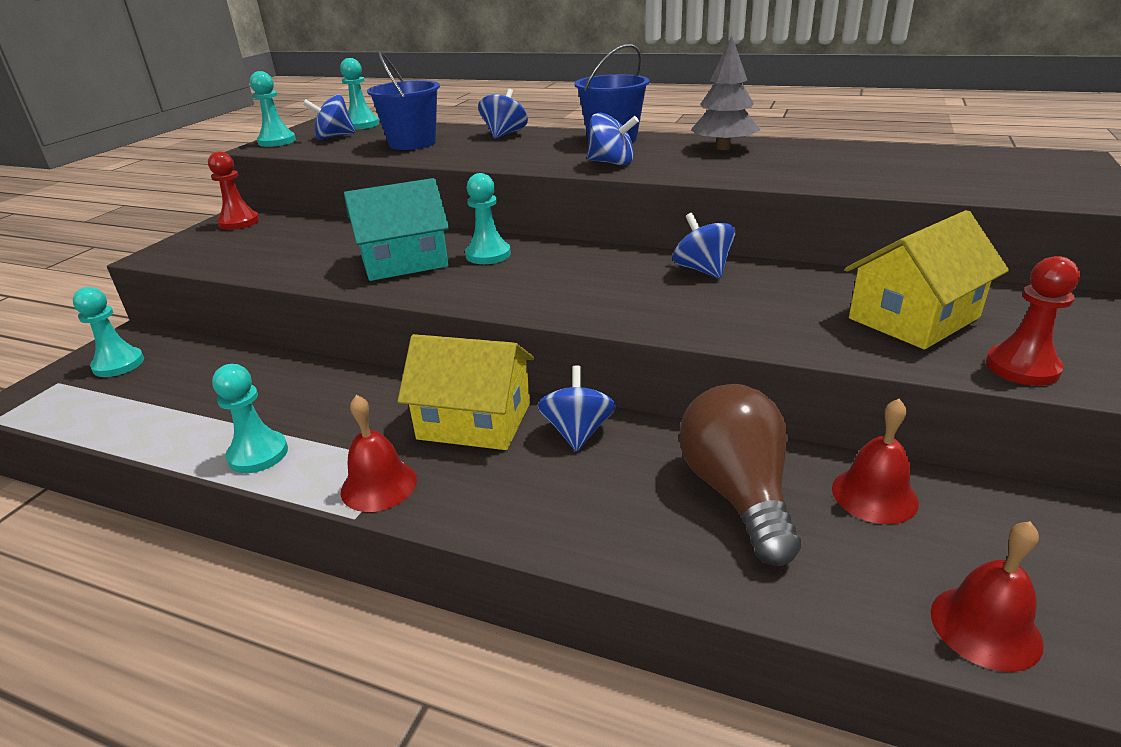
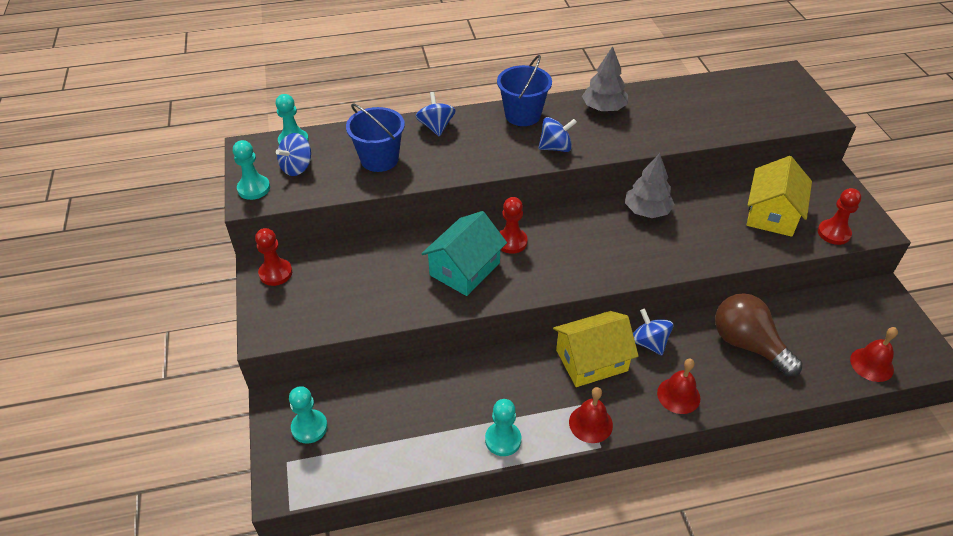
camera: 35 degrees left, 15 degrees up
turquoise pawn [465,173,511,264] -> red pawn [500,197,528,254]
blue spinning top [673,213,736,279] -> grey tree [625,153,675,218]
red bell [832,399,919,524] -> red bell moved to [657,359,700,414]

